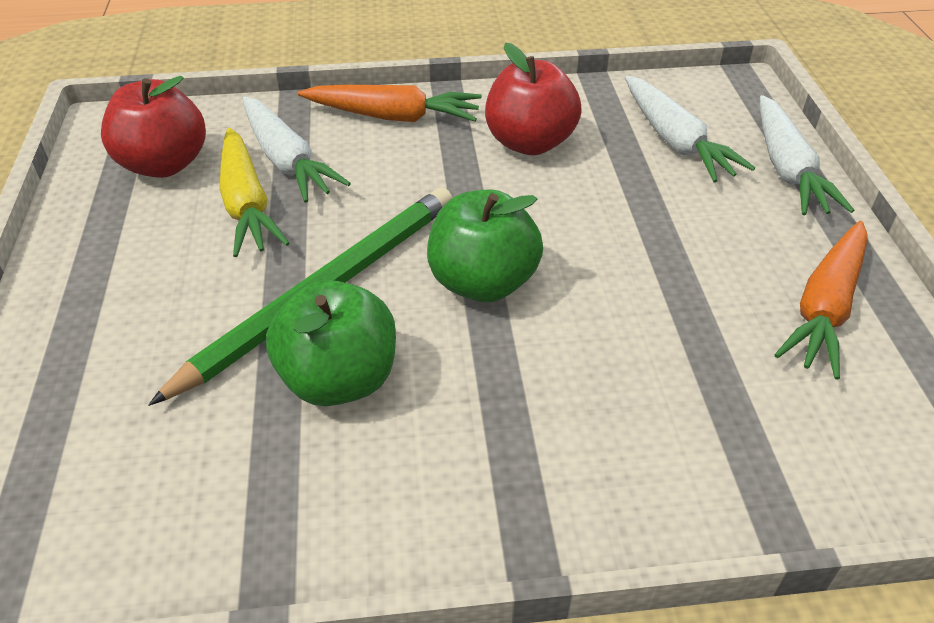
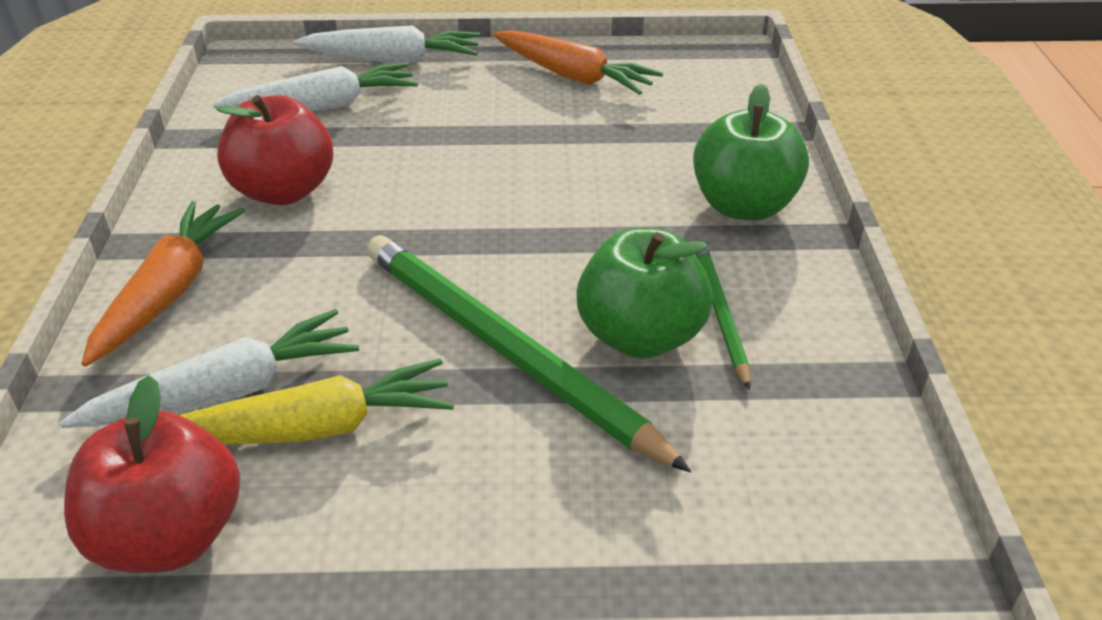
camera: 85 degrees left, 5 degrees down
green apple [427,190,543,302] -> green apple moved to [693,84,809,221]
none -> green pencil [696,248,751,390]

